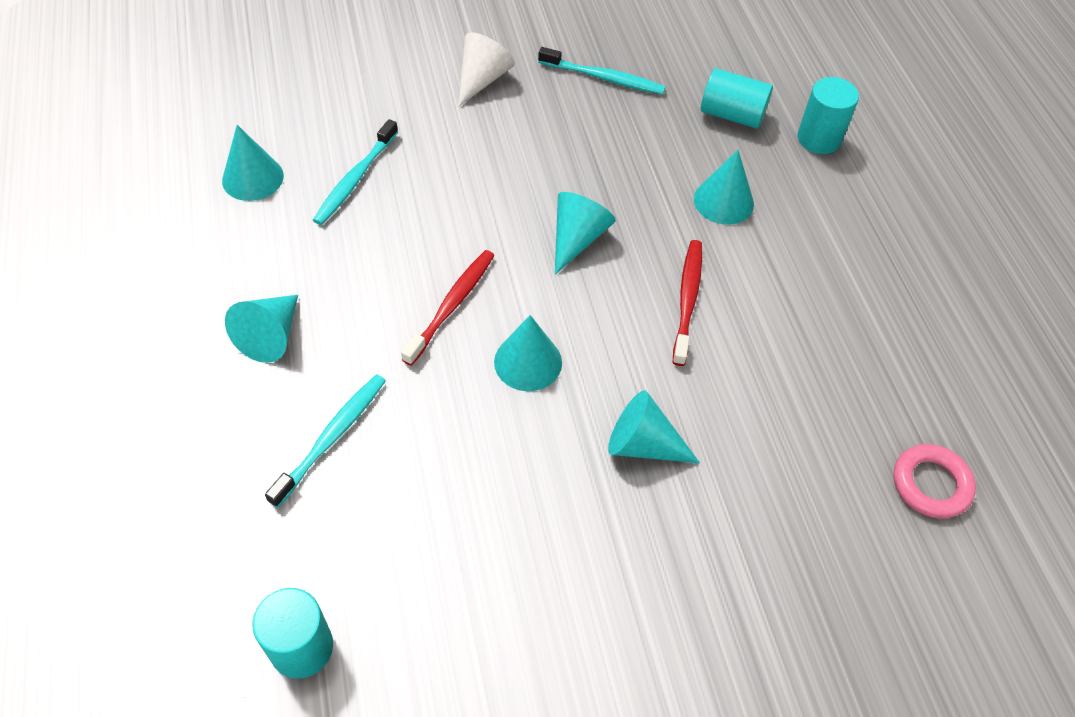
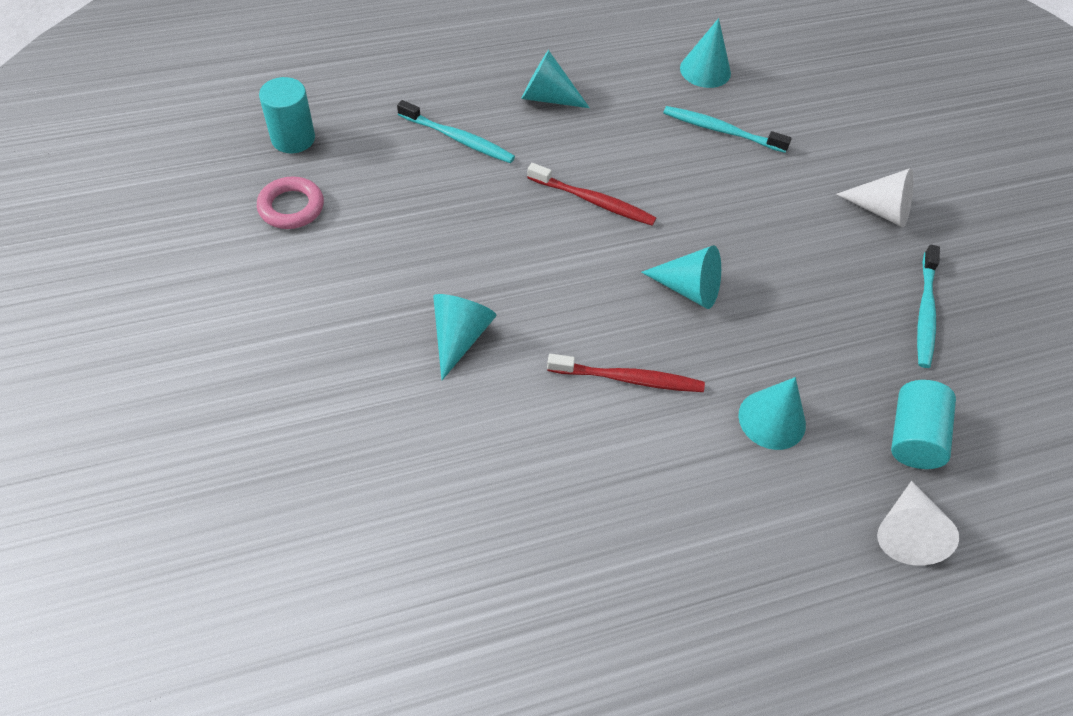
camera: 85 degrees right, 0 degrees up
turquoise cone [494,315,562,391] -> none
turquoise cylinder [797,77,859,154] -> white cone [877,481,959,565]
pink ring [894,444,976,519] -> pink ring moved to [257,176,324,229]

